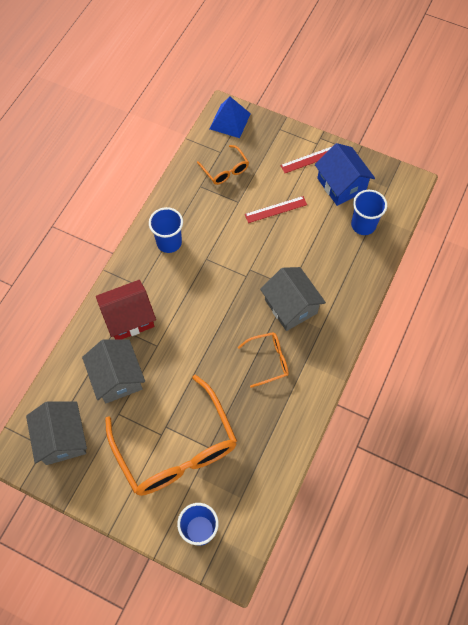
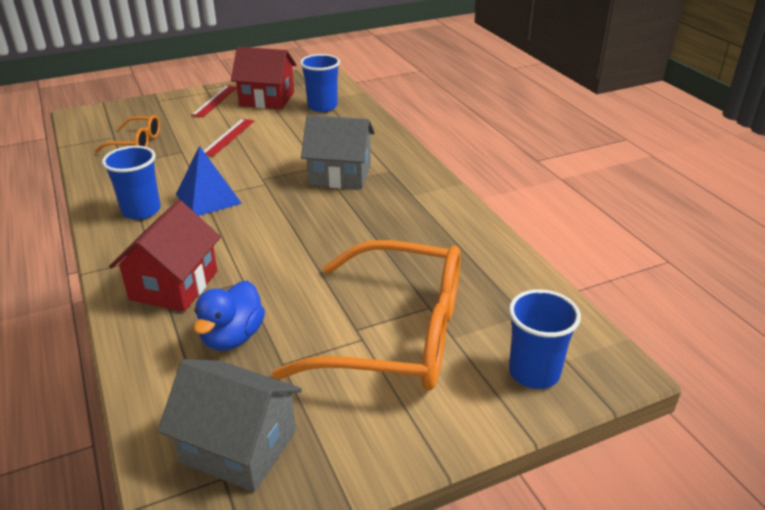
camera: 50 degrees left, 30 degrees down
grey house [82,339,145,403] -> blue duck [194,281,265,351]
blue pyramid [210,96,251,138] -> blue pyramid moved to [176,146,242,216]
orange glasses [238,332,289,388] -> none
blue house [315,143,375,206] -> red house [231,47,297,109]

